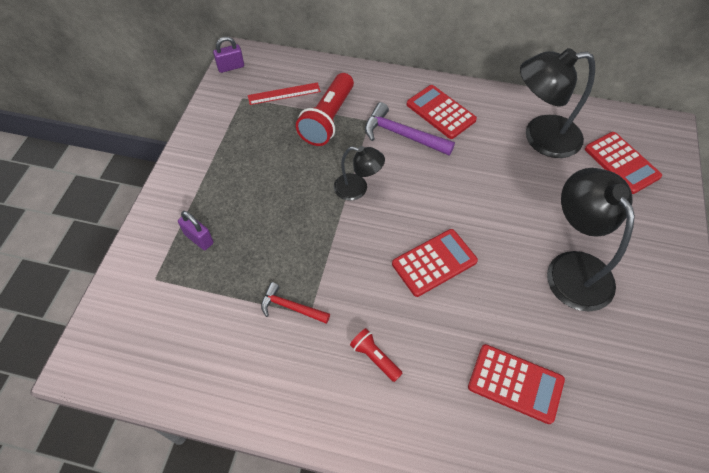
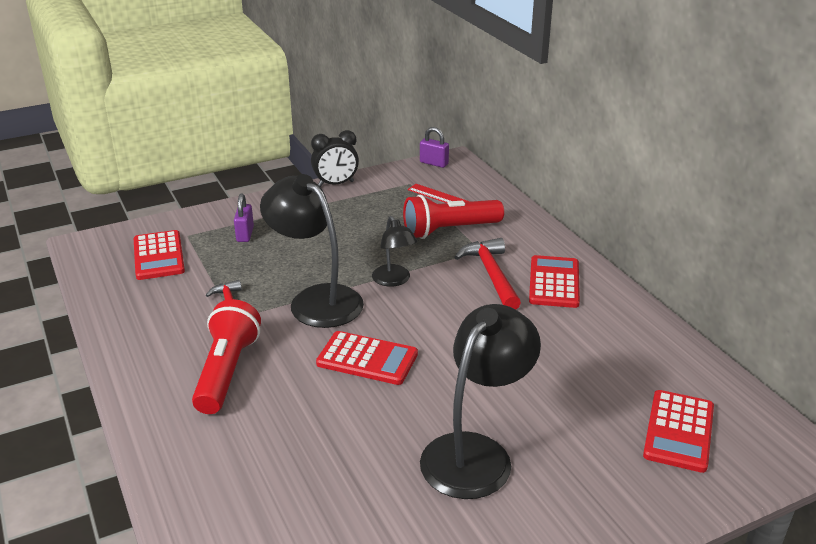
camera: 50 degrees right, 25 degrees down
red flashlight [350,328,403,382] -> red flashlight [192,299,261,414], size x1.96
purple hammer [365,102,455,156] -> red hammer [454,238,521,310]
red calculator [468,344,565,424] -> red calculator moved to [134,230,185,280]
black lamp [520,48,595,158] -> black lamp moved to [260,174,364,328]
none -> black clock [311,130,359,187]

